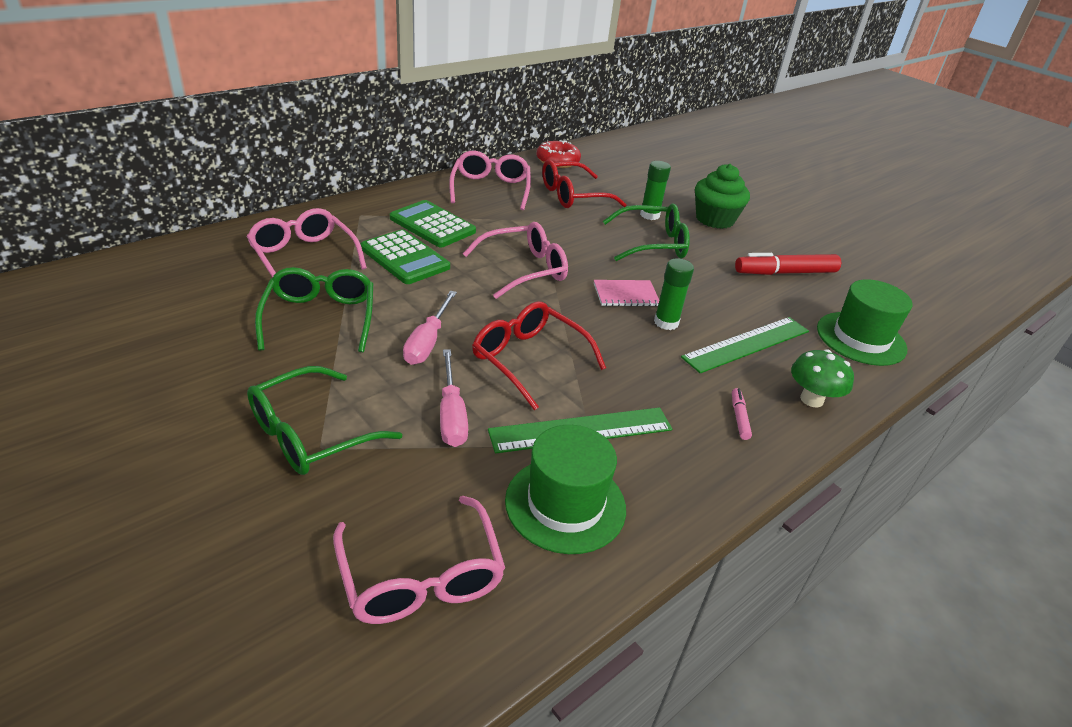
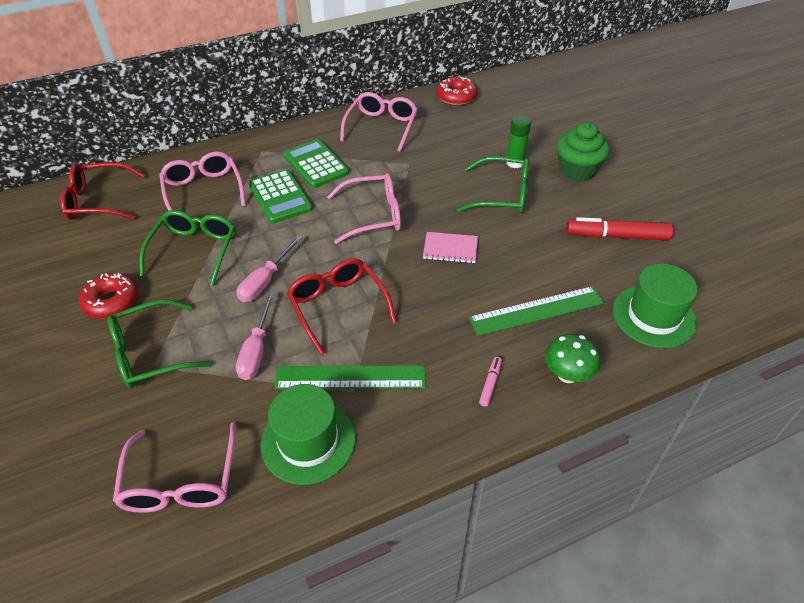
camera: 20 degrees right, 10 degrees up
red glasses [542,160,627,208] -> red glasses moved to [60,162,145,220]
green glue stick [654,258,694,330] -> none
none -> red donut [79,273,138,319]

